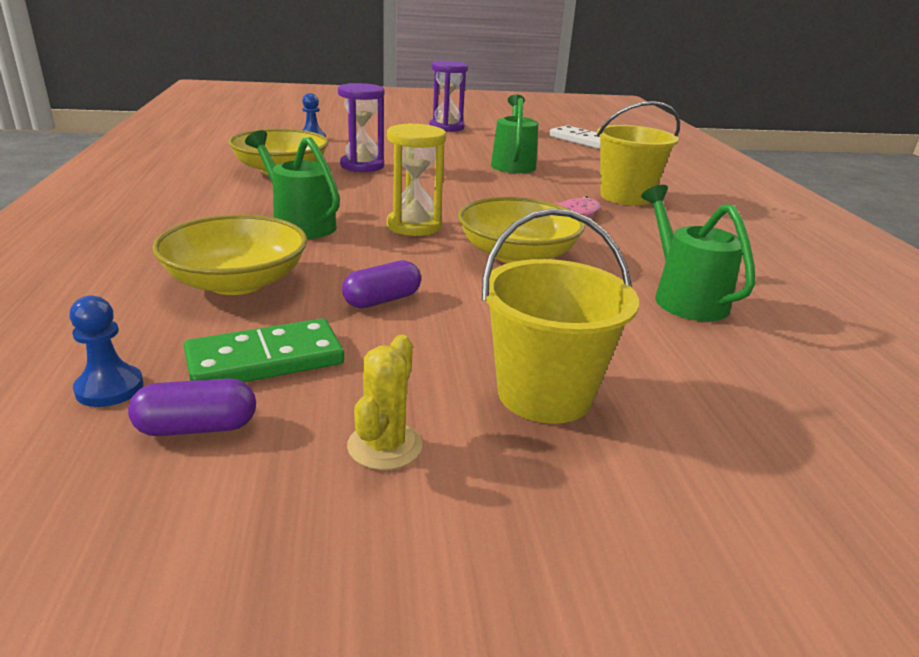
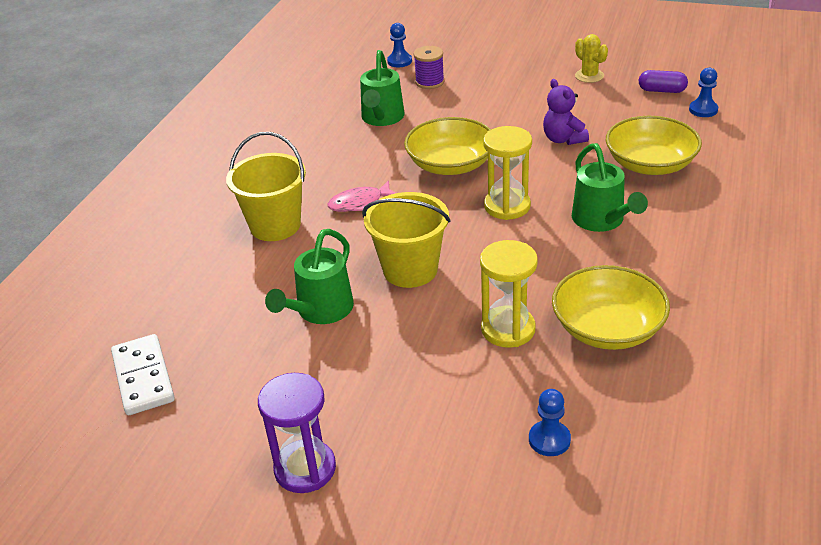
camera: 150 degrees left, 10 degrees up
green domino [184,318,344,382] -> none
purple hourglass [338,83,384,172] -> yellow hourglass [480,240,538,348]
purple capsule [342,260,421,308] -> purple teddy bear [543,79,589,145]
yellow cactus [347,334,422,470] -> yellow cactus turned 75 degrees counterclockwise [575,34,608,83]
yellow bucket [482,208,639,424] -> yellow bucket moved to [362,192,451,288]
none -> blue pawn [387,23,412,67]
none -> purple spool [414,46,444,89]

